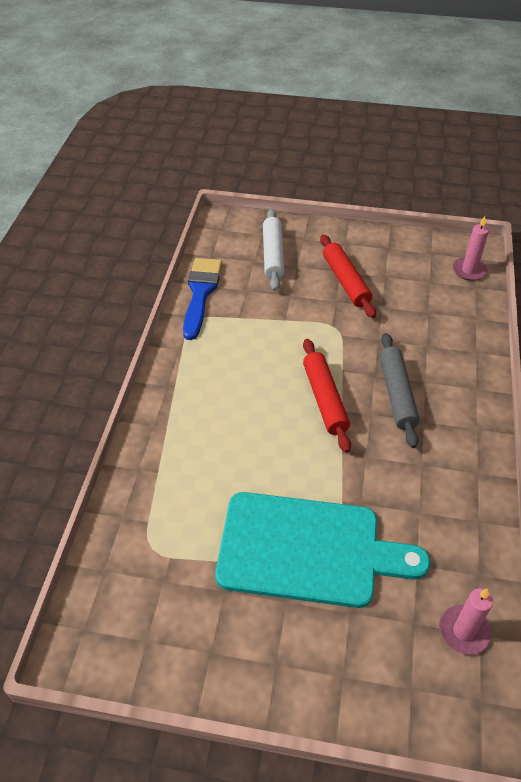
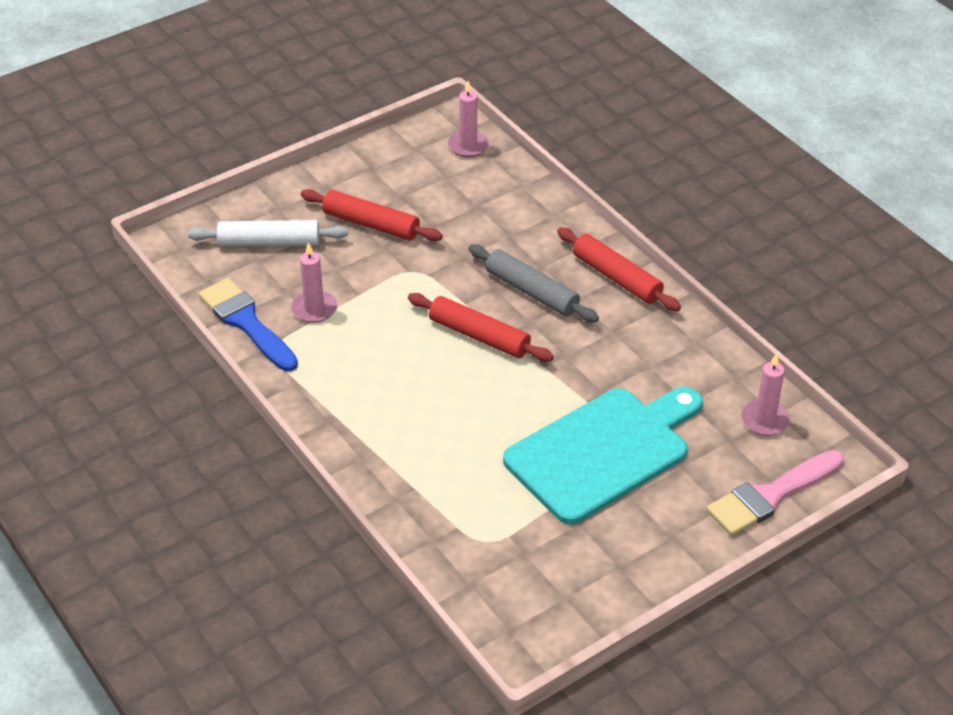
camera: 45 degrees left, 5 degrees down
white rolling pin [263,209,285,291] -> white rolling pin turned 45 degrees counterclockwise [188,220,348,247]
none -> pink candle [291,242,337,323]
none -> red rolling pin [557,227,681,311]
none -> pink brush [706,450,844,536]

